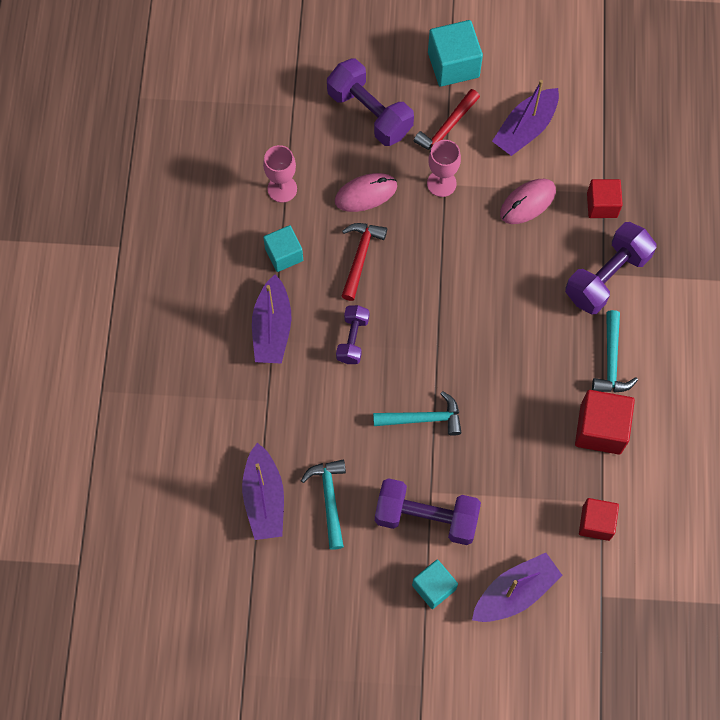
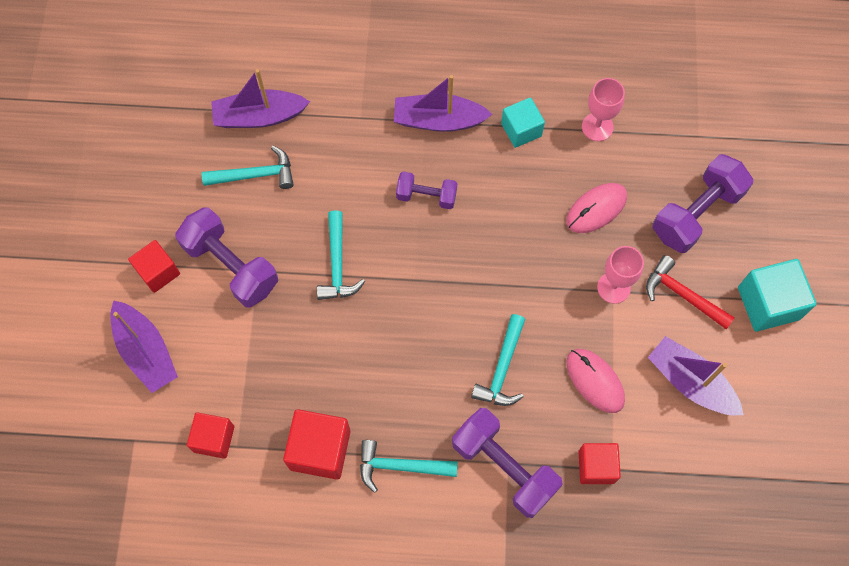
camera: 90 degrees right, 0 degrees up
pink mouse [335,173,397,212] -> pink mouse turned 75 degrees clockwise [566,183,627,233]
red hammer [342,223,387,301] -> none
purple dumbbell [375,478,481,545] -> purple dumbbell turned 60 degrees counterclockwise [175,207,278,307]
turquoise cube [412,560,458,609] -> red cube [128,240,180,293]
none -> turquoise hammer [471,314,525,406]

